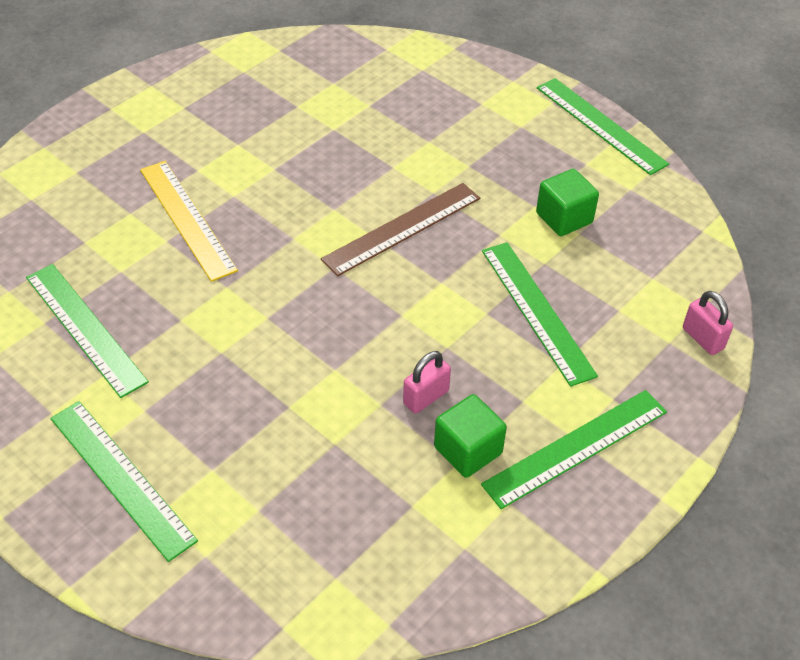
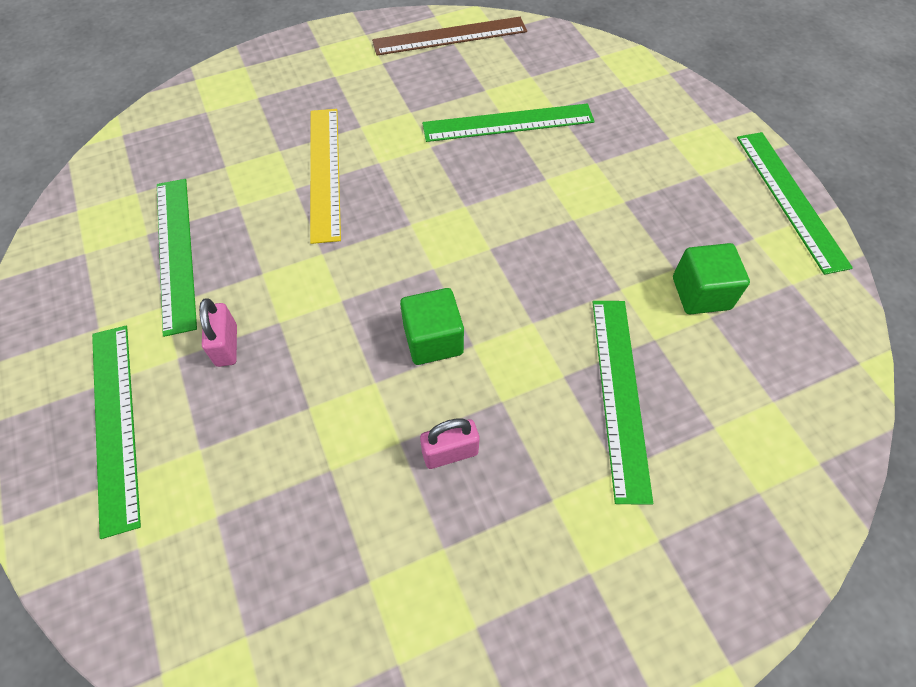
camera: 25 degrees right, 10 degrees up
brown ruler [321,183,480,276] -> brown ruler moved to [372,17,527,56]
green cube [434,394,507,478] -> green cube moved to [400,288,464,365]
green ruler [481,390,667,509] -> green ruler moved to [422,104,595,142]
pink padlock [683,291,733,355] -> pink padlock moved to [199,298,237,367]

